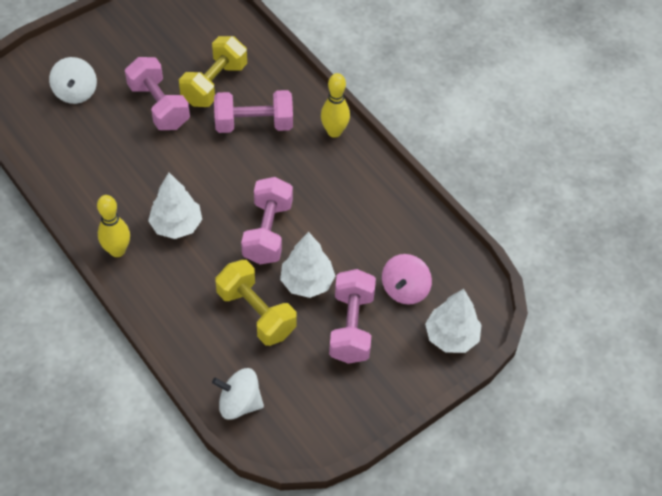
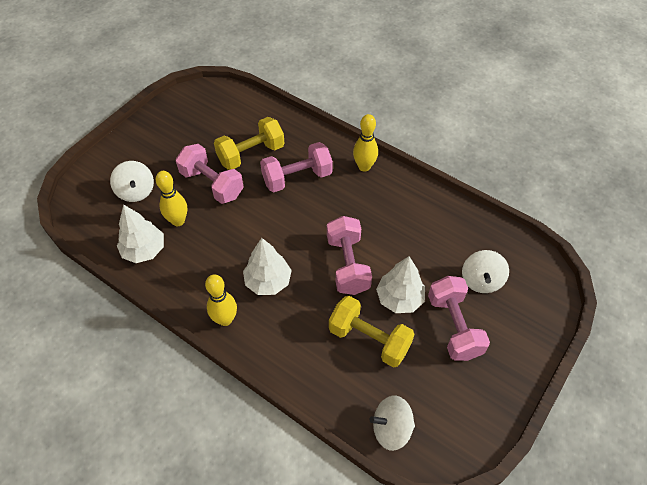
camera: 15 degrees left, 0 degrees up
yellow dumbbell [179,36,247,107] -> yellow dumbbell turned 45 degrees clockwise [214,117,285,170]
pink spinning top [382,254,432,305] -> white spinning top [462,250,509,293]
white tree [425,289,482,353] -> white tree moved to [117,204,164,263]
none -> yellow bowling pin [156,171,187,226]

